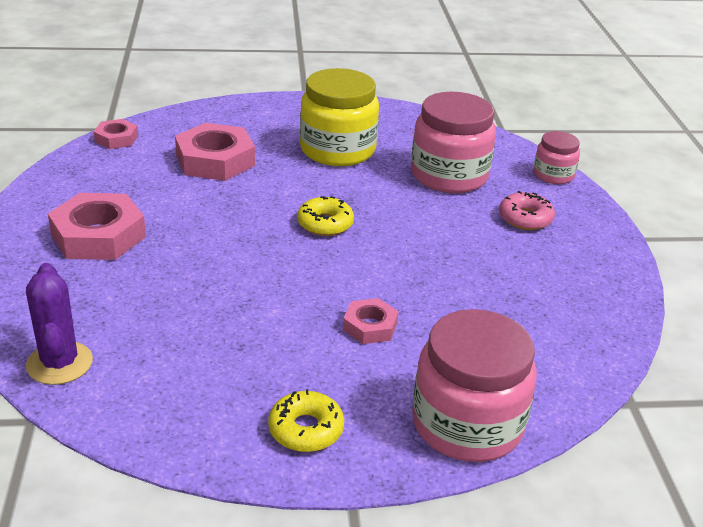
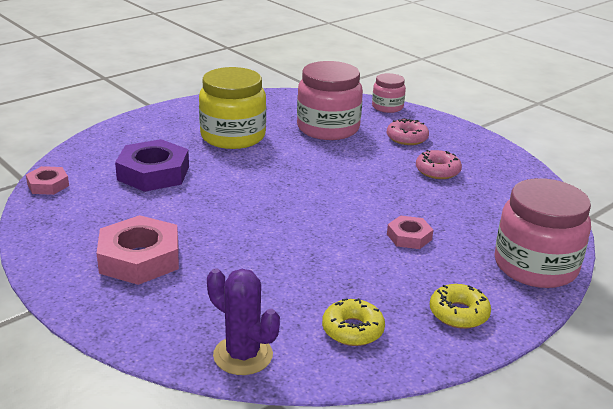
camera: 35 degrees left, 5 degrees down
pink nut [175,123,255,181] -> purple nut [115,139,189,192]
yellow donut [297,196,354,236] -> yellow donut moved to [322,298,385,346]
none -> pink donut [416,150,462,179]

